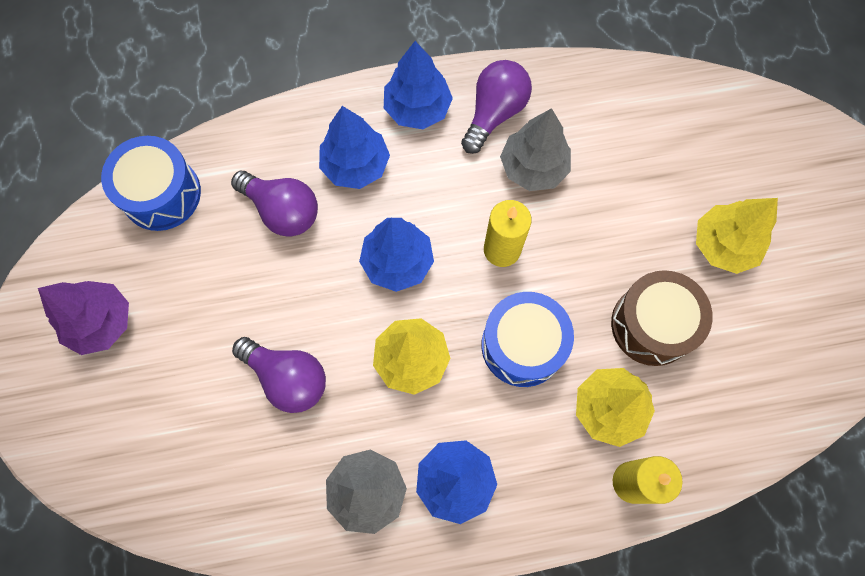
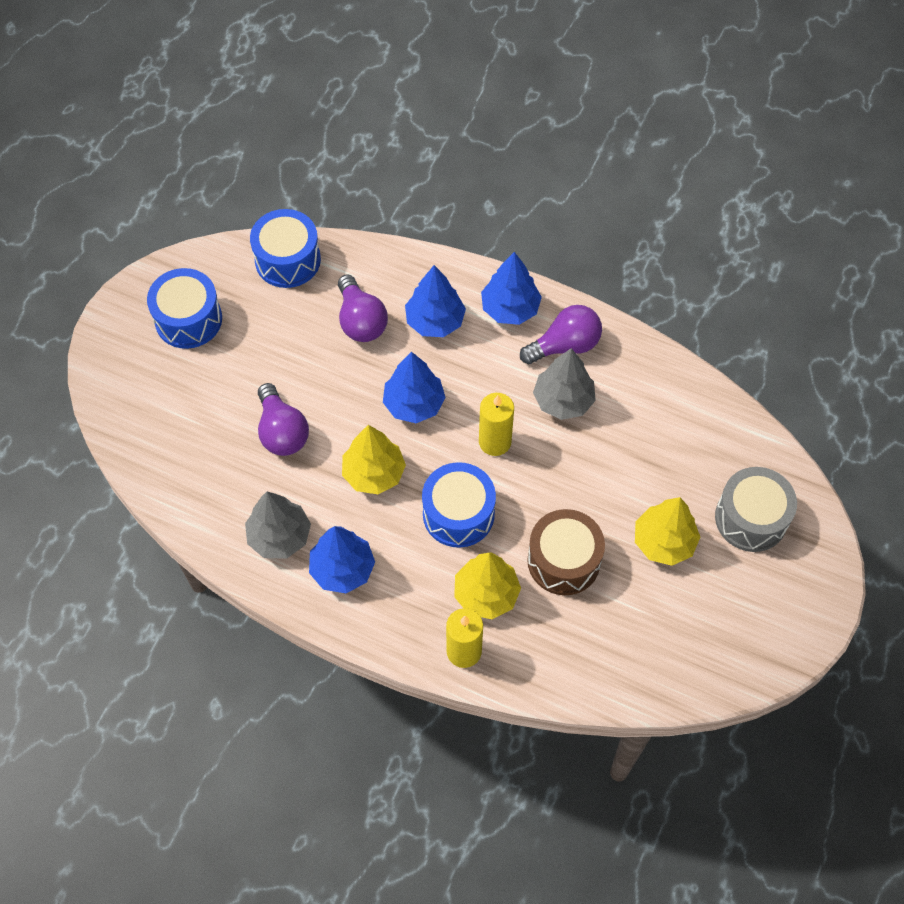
camera: 35 degrees right, 10 degrees down
purple tree [38,281,129,355] -> blue drum [147,268,222,349]
none -> grey drum [715,467,797,552]

